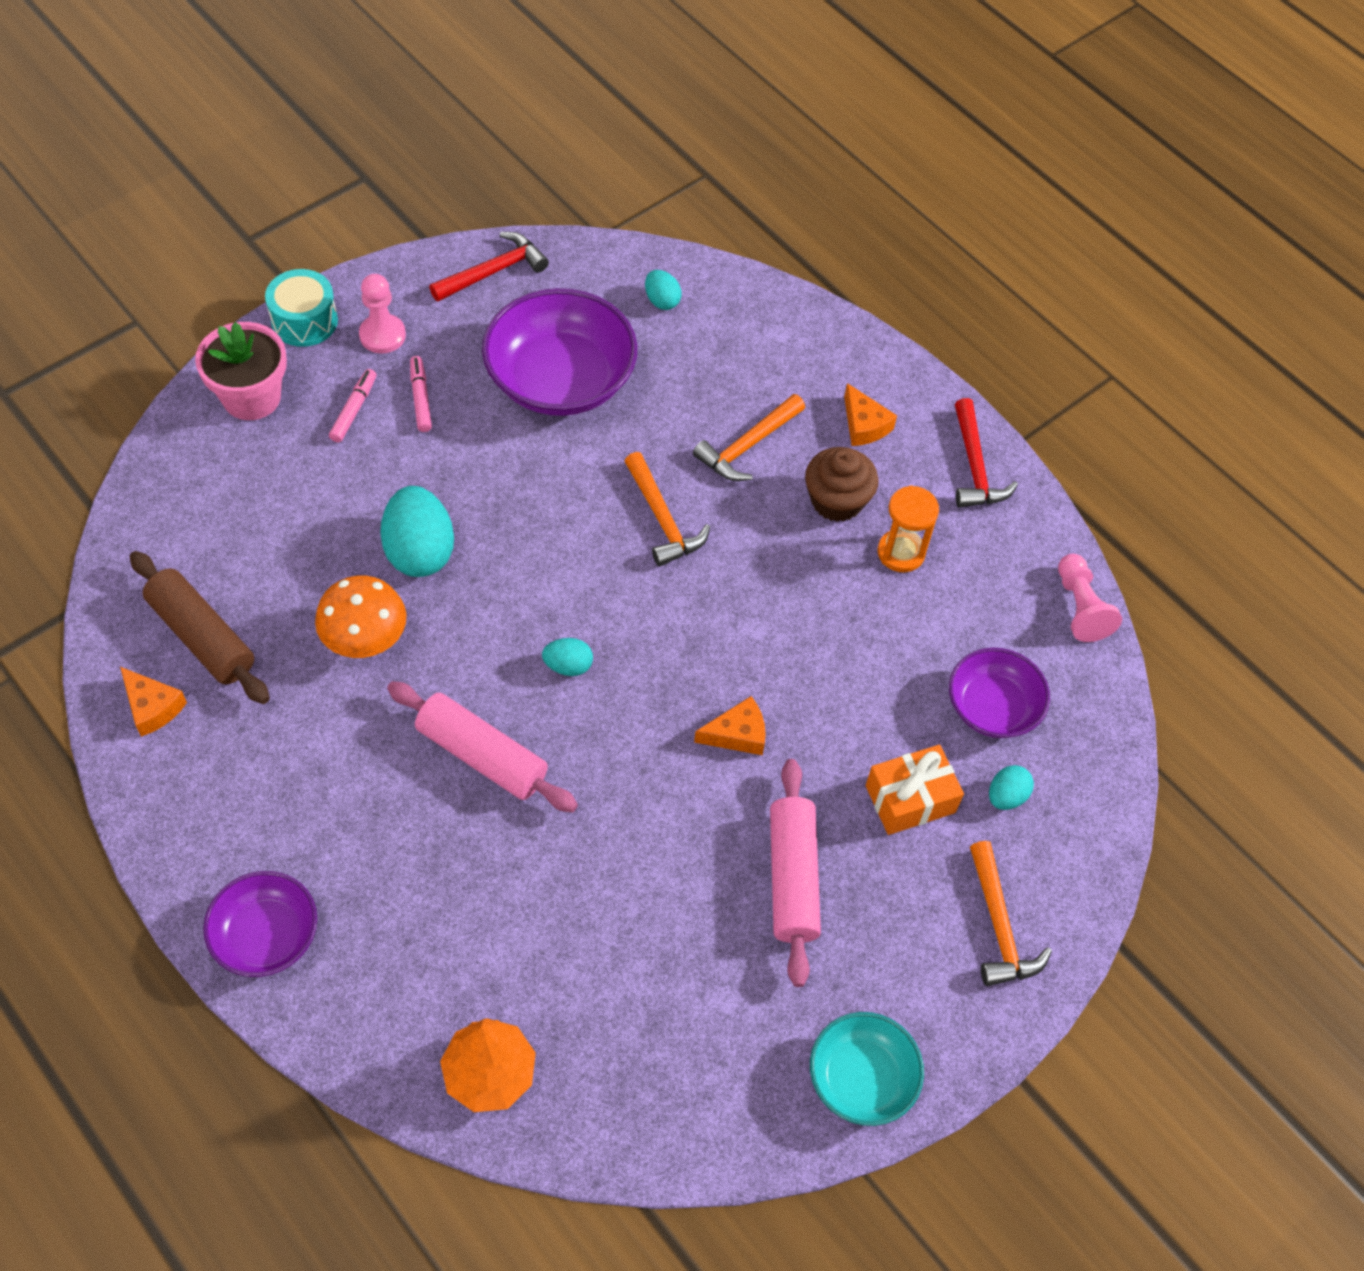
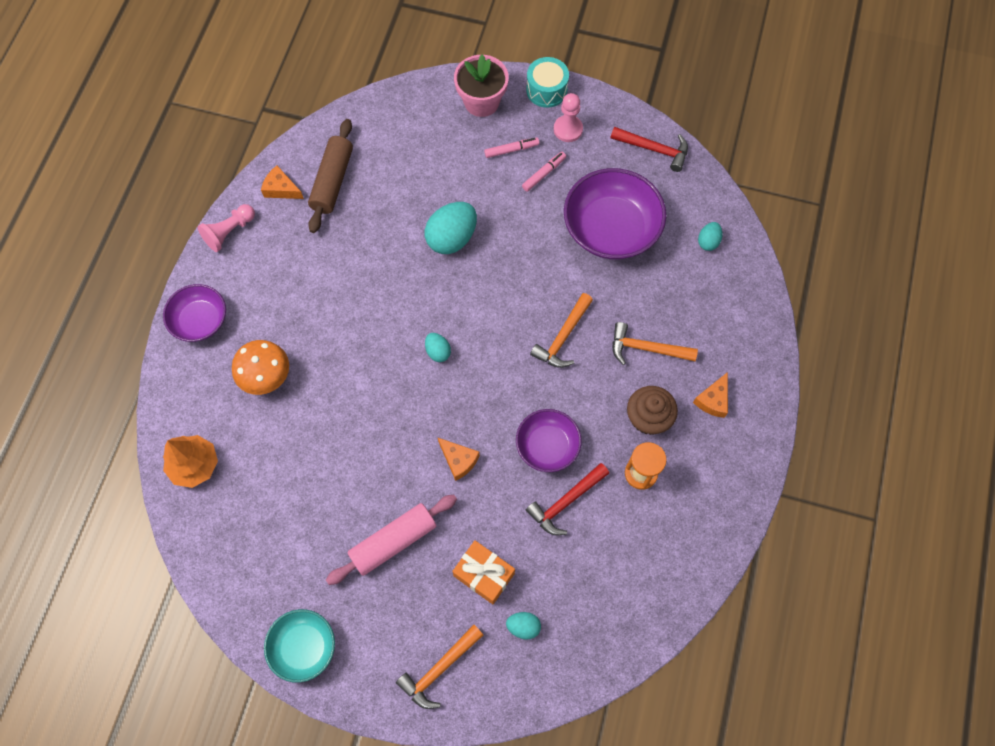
camera: 60 degrees right, 10 degrees up
orange cheese [120,667,187,737] -> orange cheese turned 105 degrees clockwise [261,166,304,199]
orange mushroom [315,575,406,658] -> orange mushroom moved to [232,340,289,395]
pink rolling pin [387,681,578,813] -> none
purple bowl [949,648,1050,738] -> purple bowl moved to [516,409,582,472]
red hammer [955,398,1018,508] -> red hammer moved to [526,463,609,535]
pink pawn [1058,554,1122,642] -> pink pawn moved to [197,204,255,252]

